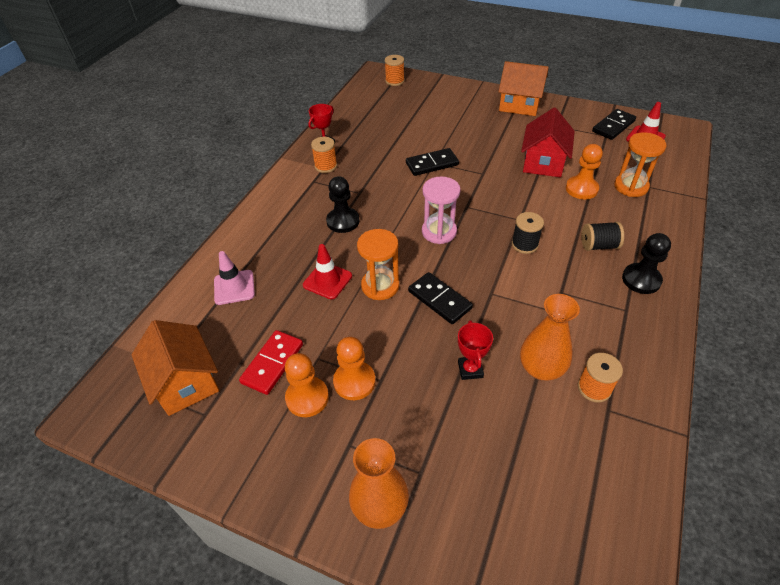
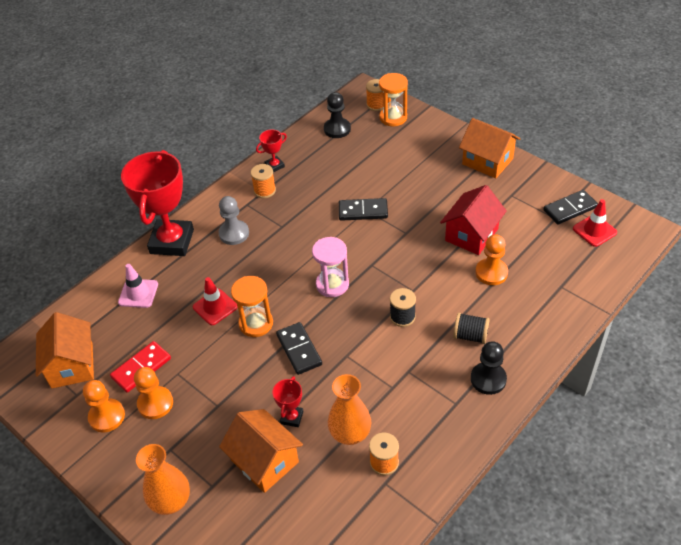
camera: 20 degrees right, 0 degrees up
black pawn [326,176,360,233] -> black pawn moved to [324,92,351,138]
orange pawn [333,337,376,400] -> orange pawn moved to [83,380,125,433]
orange hourglass [614,132,667,197] -> orange hourglass moved to [379,73,408,126]
none -> red trophy [121,150,194,256]
none -> grey pawn [219,196,249,245]
none -> orange house [219,409,303,493]

